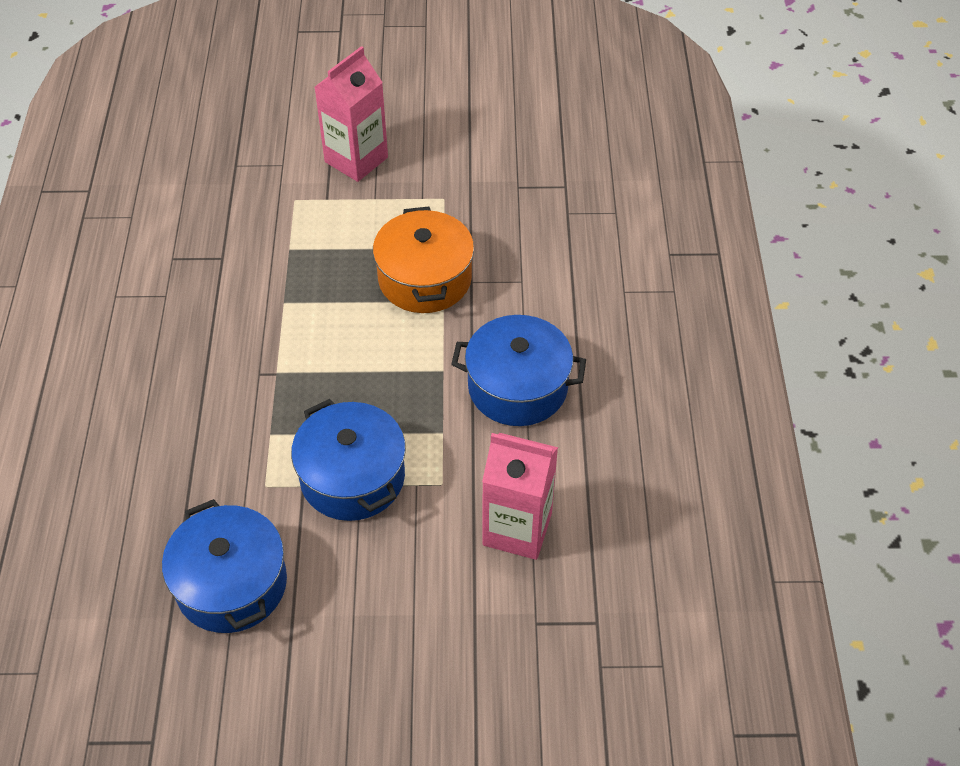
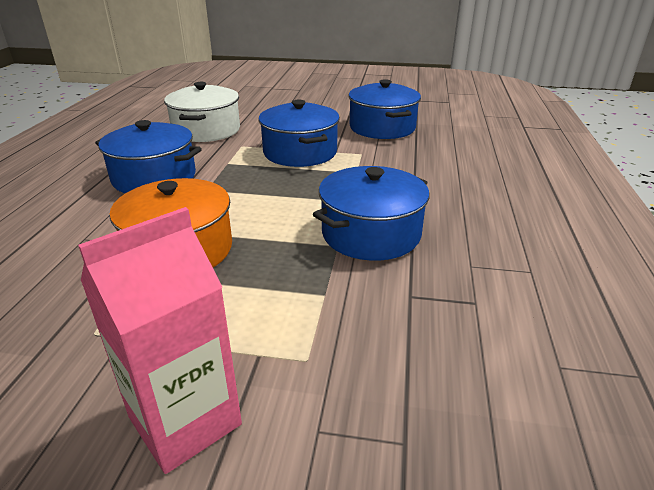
camera: 170 degrees left, 20 degrees down
pink carton [482,433,558,560] -> white pot [164,82,240,142]
none -> blue pot [313,166,429,261]

